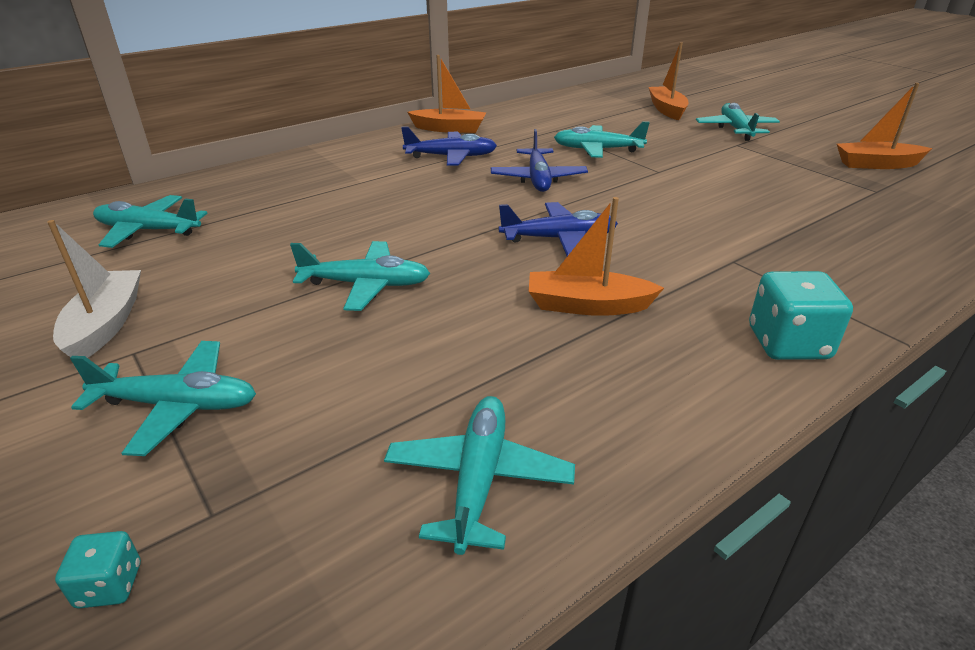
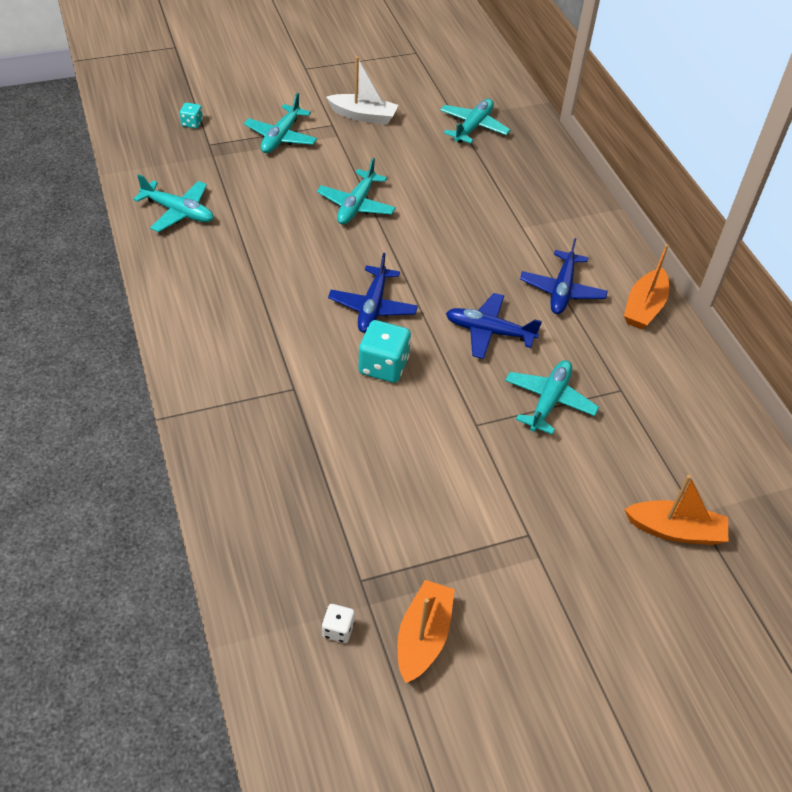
camera: 105 degrees right, 15 degrees up
orange boat [529,197,664,316] -> none
turquoise plane [696,103,780,141] -> none
turquoise dice [749,271,853,360] -> turquoise dice moved to [358,320,411,383]
none -> white dice [322,604,355,643]

